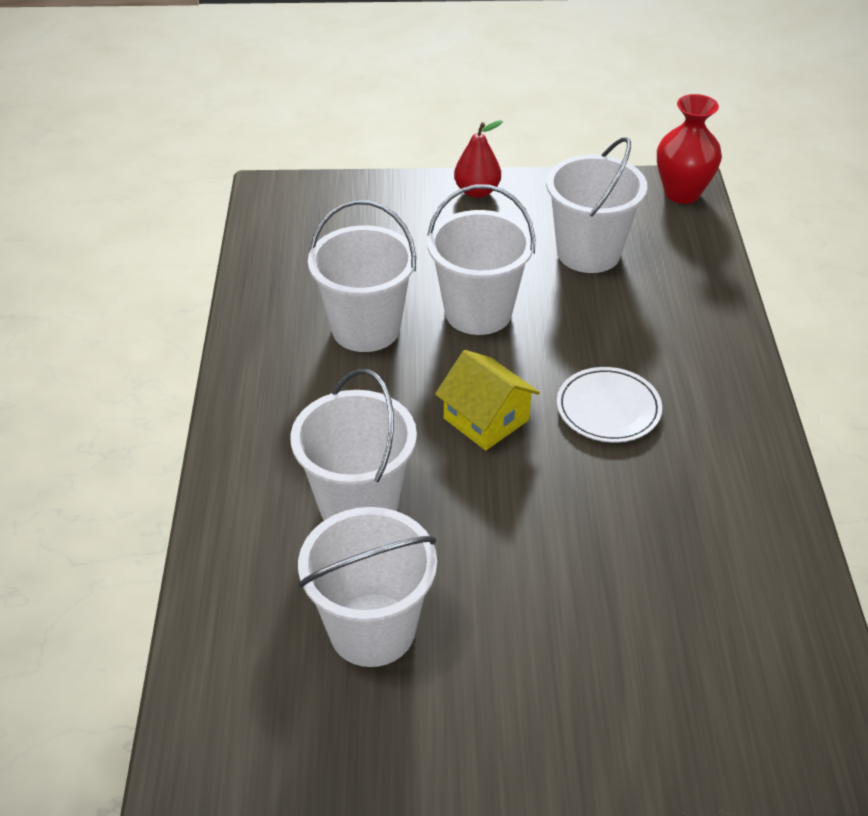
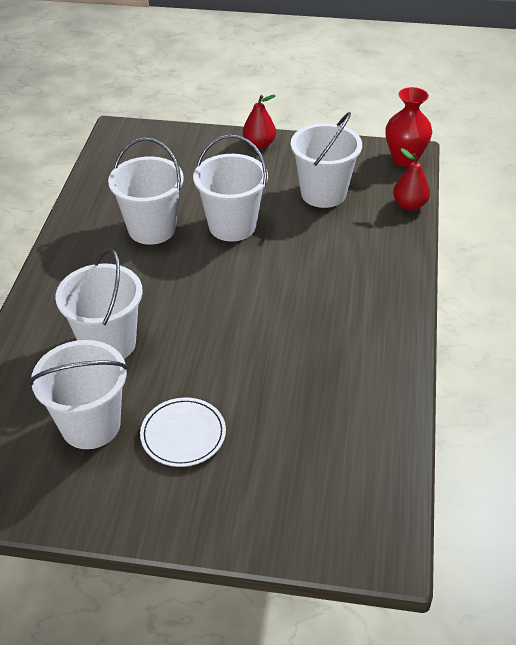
camera: 10 degrees right, 0 degrees up
yellow house [435,350,540,451] -> none
white plate [557,367,662,442] -> white plate moved to [140,398,226,467]
none -> red pear [393,148,430,210]

